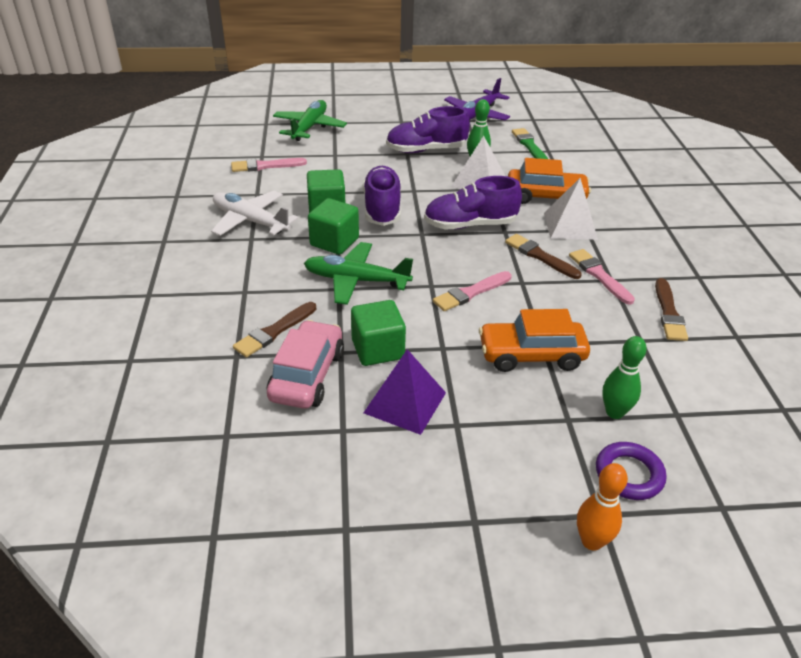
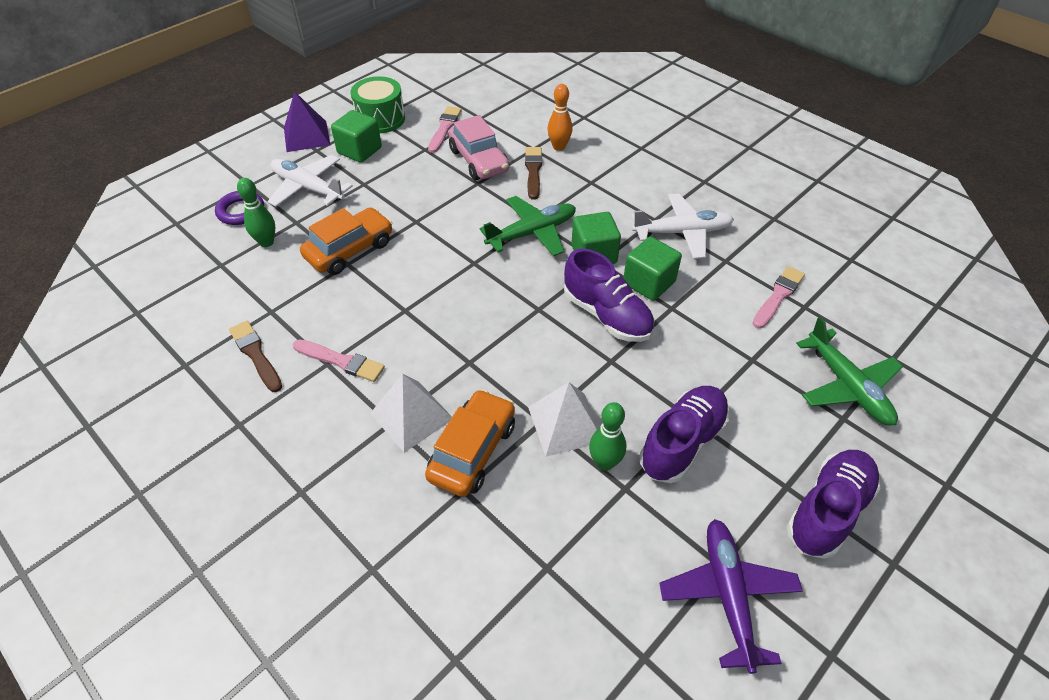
camera: 140 degrees right, 10 degrees up
green cube [351,300,406,366] -> green cube moved to [331,110,382,163]
purple pyramid [363,349,446,435] -> purple pyramid moved to [284,91,330,152]
purple shoe [424,176,522,230] -> purple shoe moved to [787,450,880,559]
pink brush [433,271,512,311] -> pink brush moved to [428,106,462,153]
brown brush [505,234,582,279] -> none
orange car [508,158,591,204] -> orange car turned 150 degrees clockwise [425,389,515,497]
green brush [512,128,548,159] -> none
orange bowling pin [577,463,628,551] -> orange bowling pin moved to [547,84,572,151]
none -> white plane [267,155,353,207]
none -> green drum [350,76,405,133]

